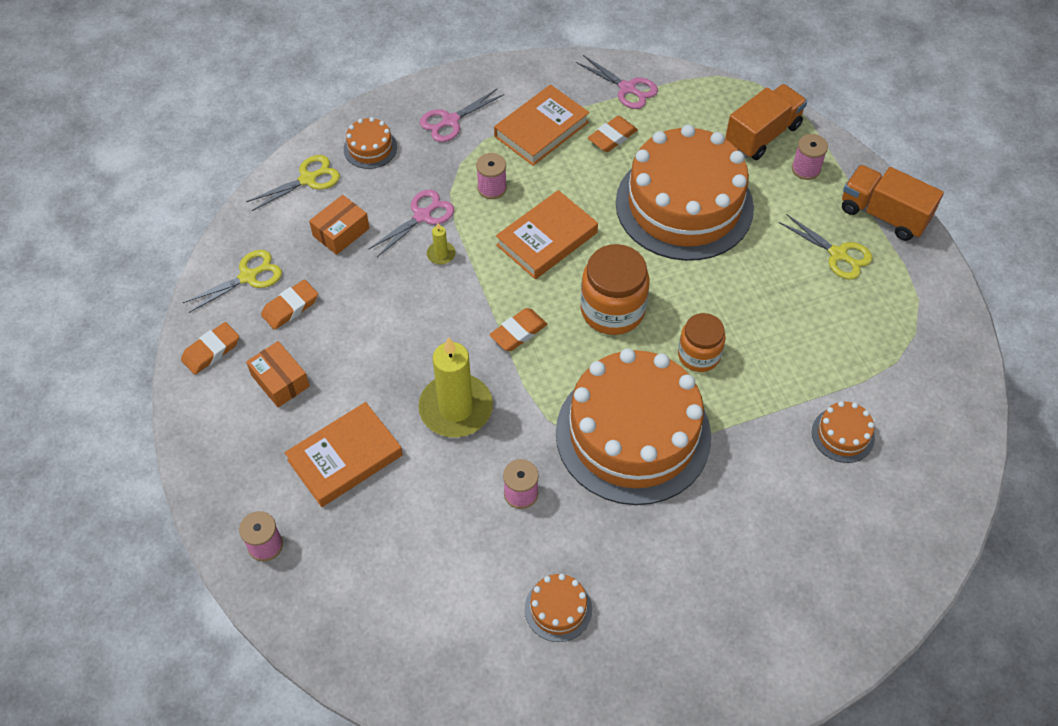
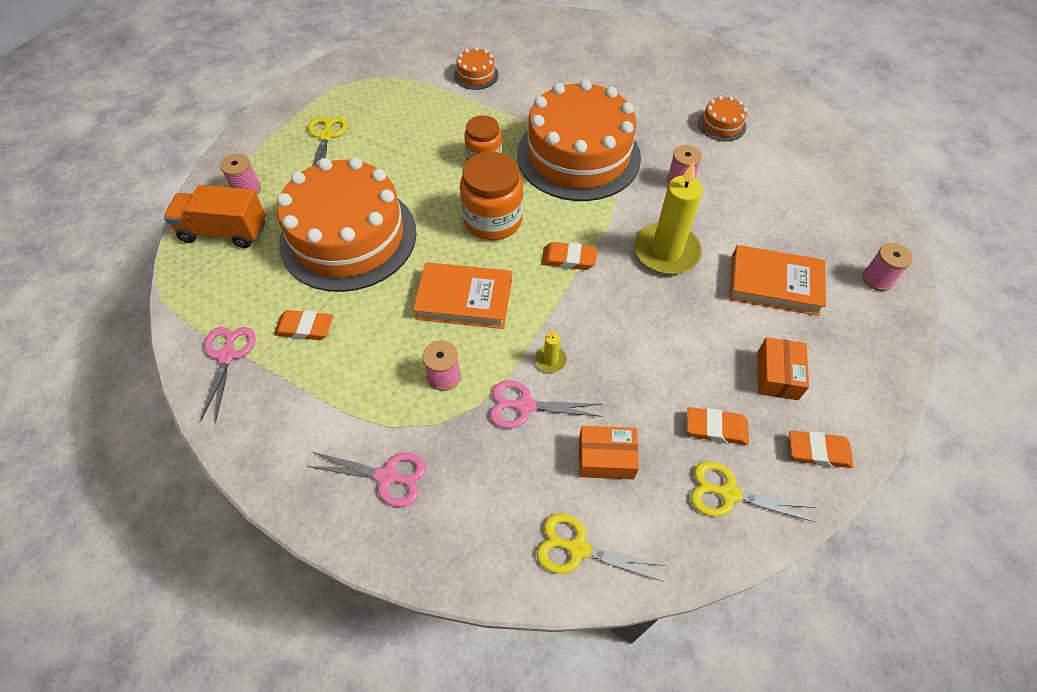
camera: 130 degrees left, 0 degrees up
orange cake [344,117,397,169] -> none
orange book [494,85,589,166] -> none
orange truck [842,165,944,241] -> none

